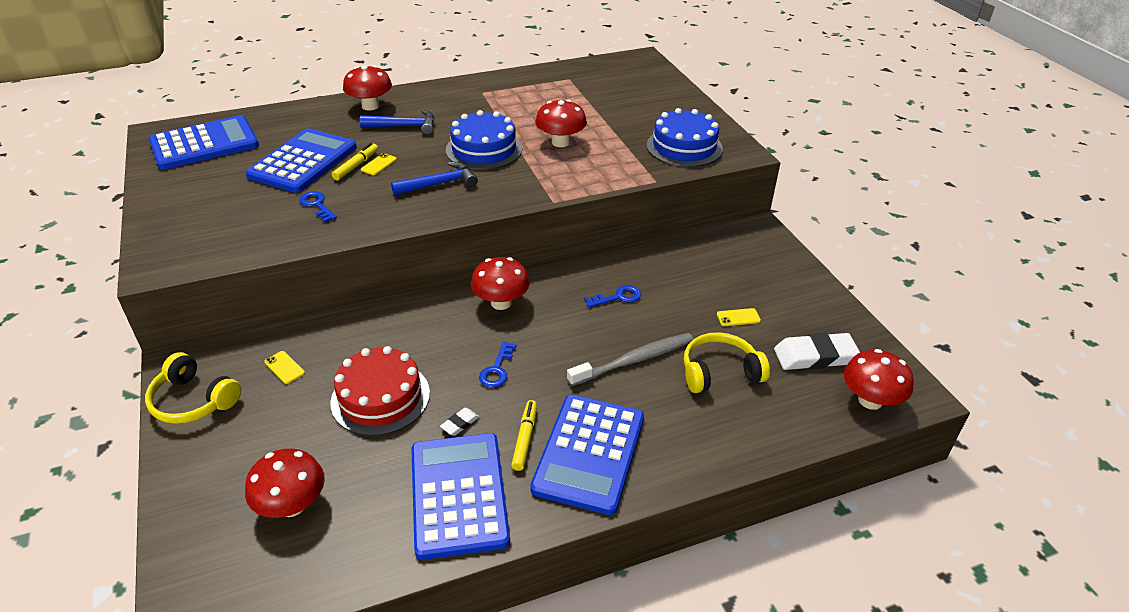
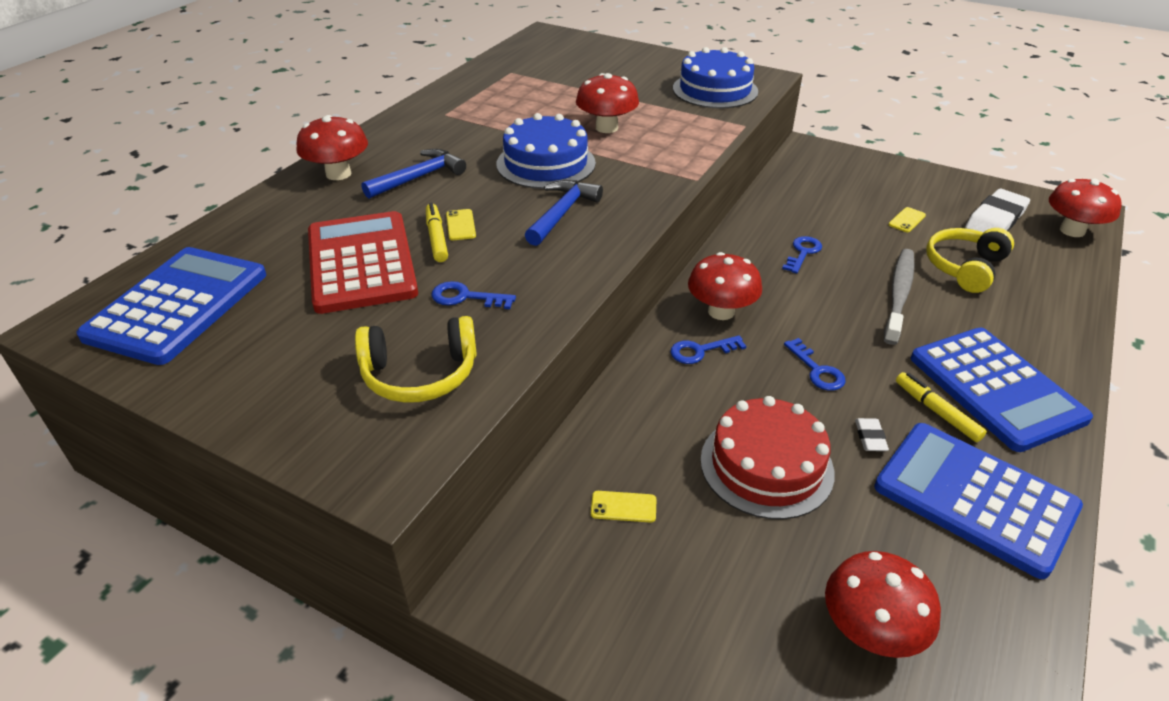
camera: 40 degrees left, 0 degrees up
yellow headphones [145,352,241,424] -> yellow headphones moved to [355,316,477,403]
blue calculator [246,128,357,193] -> red calculator [308,211,418,314]
none -> blue key [670,336,746,364]

